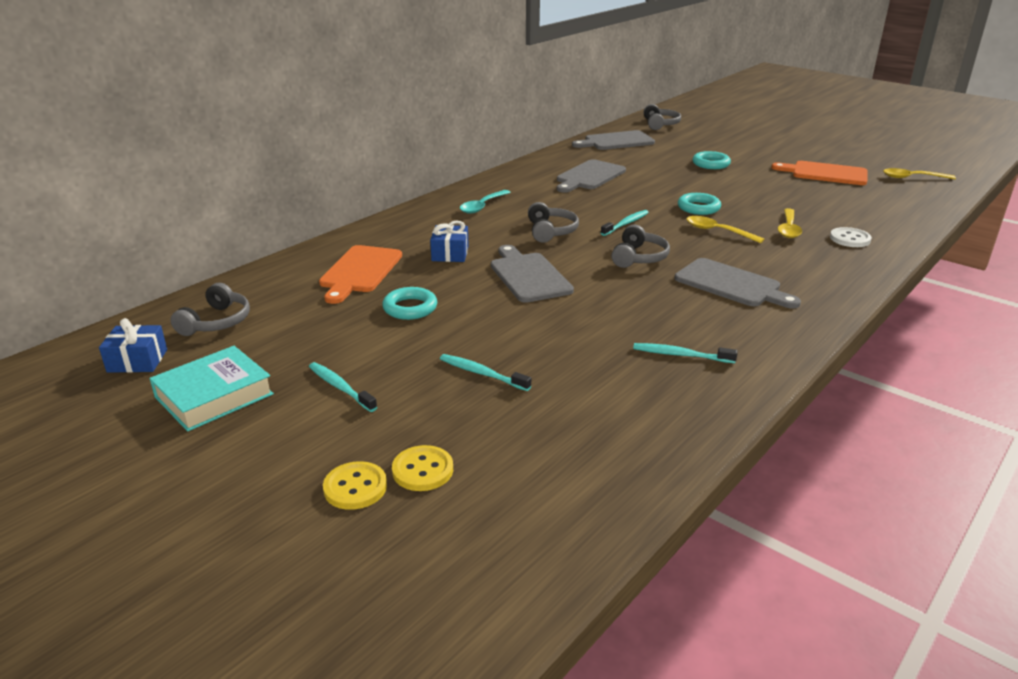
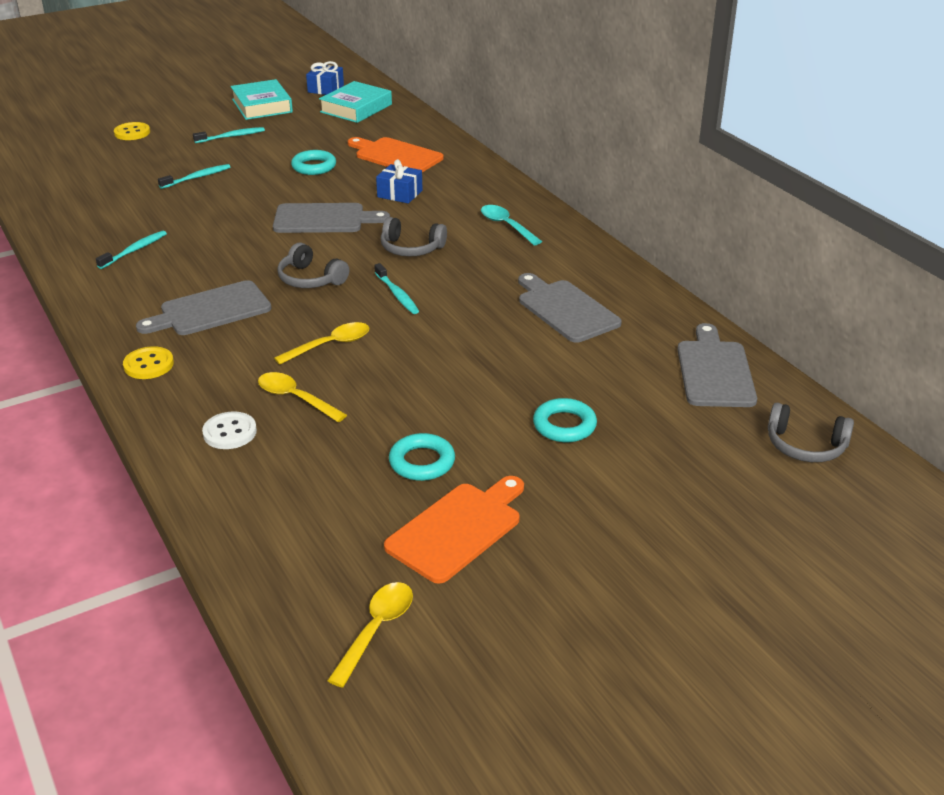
camera: 110 degrees right, 5 degrees up
grey headphones [170,283,250,336] -> turquoise book [319,81,392,123]
yellow button [392,445,453,491] -> yellow button moved to [123,346,174,379]
turquoise ring [678,193,721,215] -> turquoise ring moved to [389,433,455,481]

